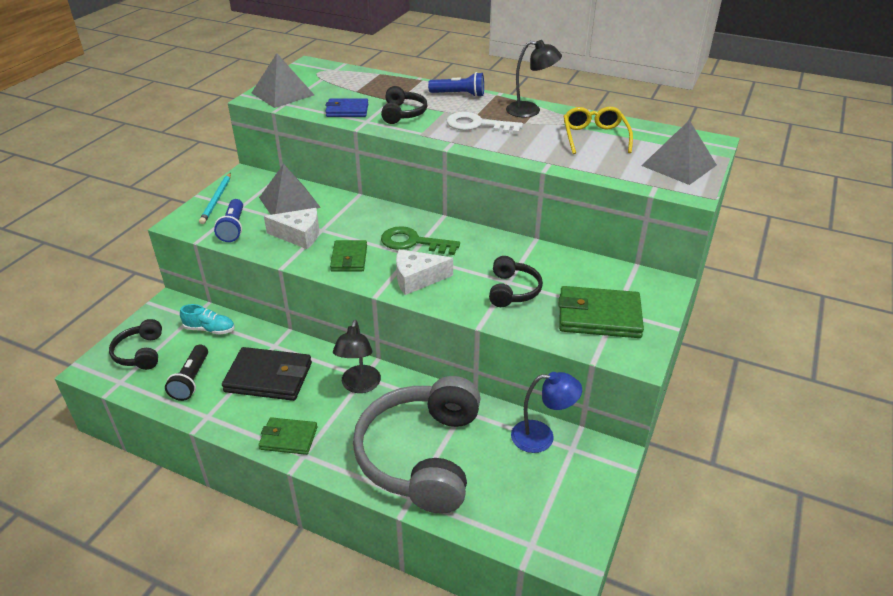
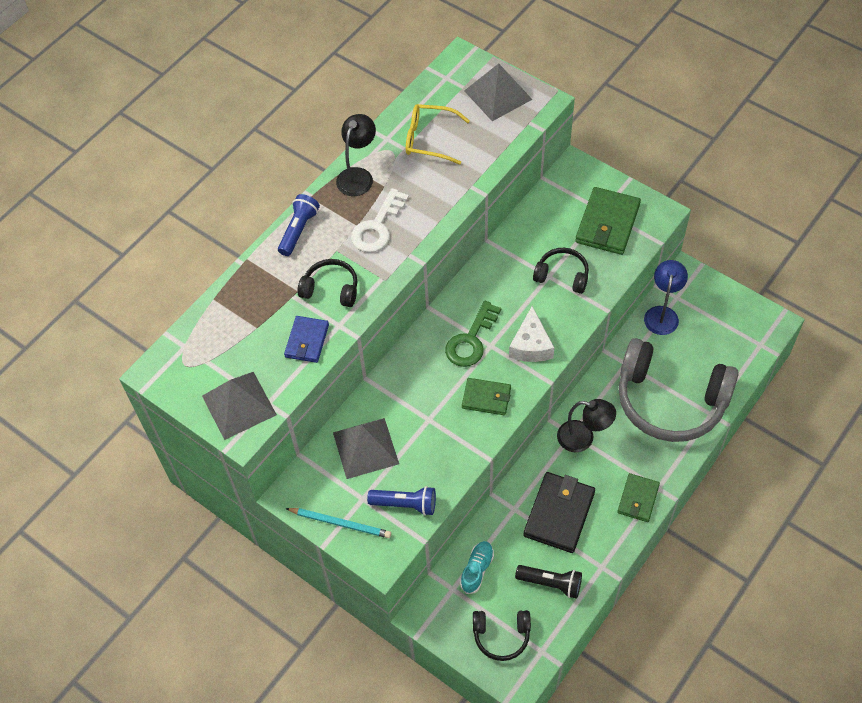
camera: 75 degrees left, 20 degrees up
white cheese [264,208,319,249] -> none

